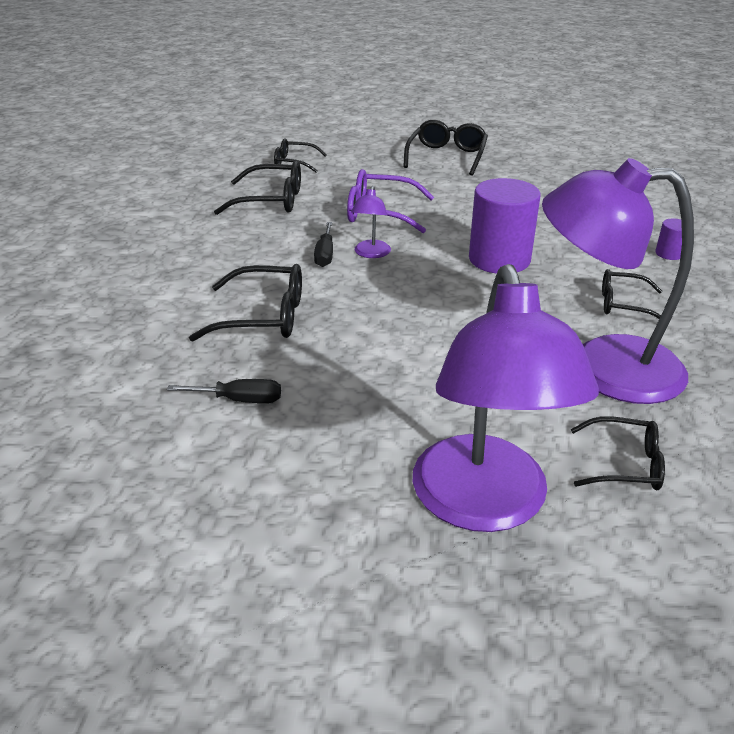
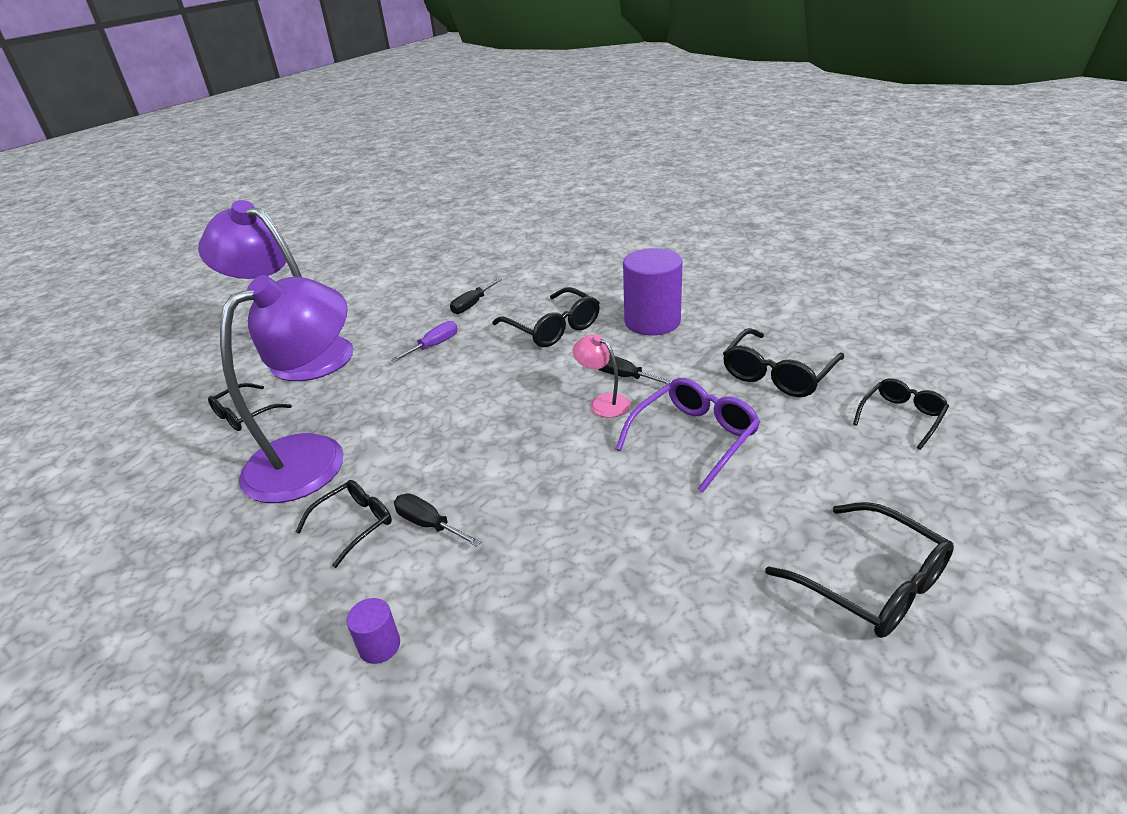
camera: 125 degrees right, 0 degrees up
black glasses [189,264,302,342] -> black glasses turned 75 degrees counterclockwise [492,287,600,347]
purple lamp [351,186,391,258] -> pink lamp [573,334,630,418]
purple cylinder [469,178,541,274] -> purple cylinder moved to [623,248,683,335]
none -> purple screwdriver [391,321,458,362]
none -> black screwdriver [394,493,482,547]

